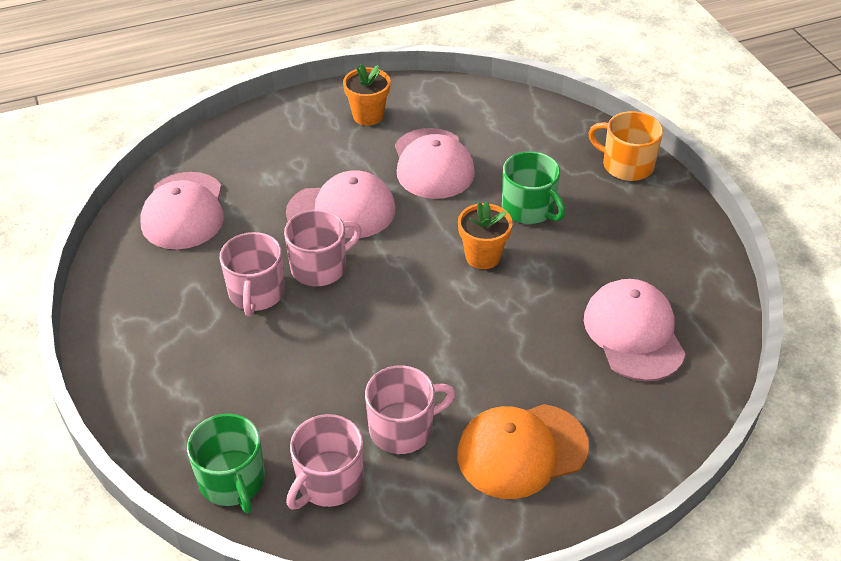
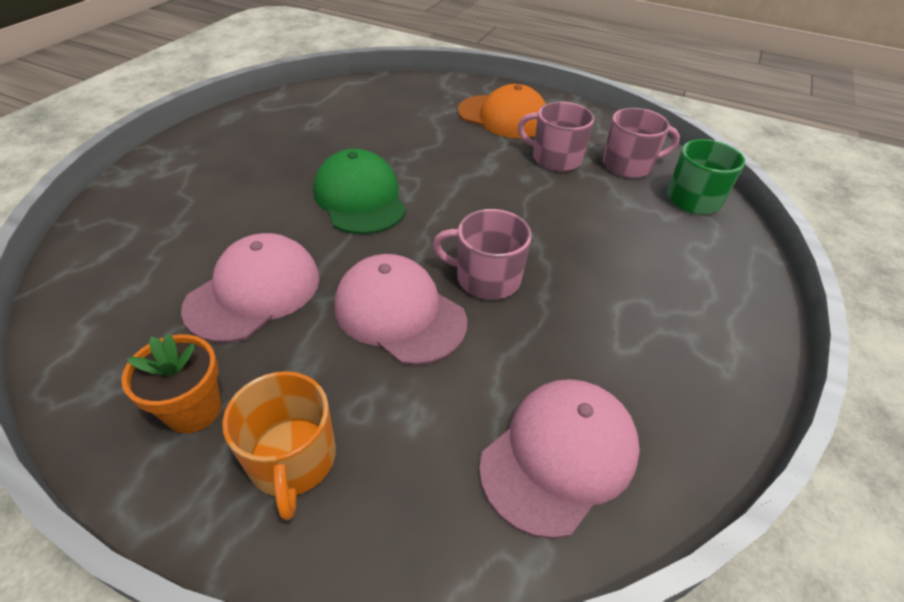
camera: 135 degrees left, 0 degrees up
pink mug [220,232,285,316] -> none
orange flower pot [458,201,513,269] -> green cap [313,149,406,234]
green mug [502,151,566,224] -> none
pink cap [584,279,685,381] -> none
orange mug [588,111,663,181] -> orange mug moved to [222,371,336,521]

